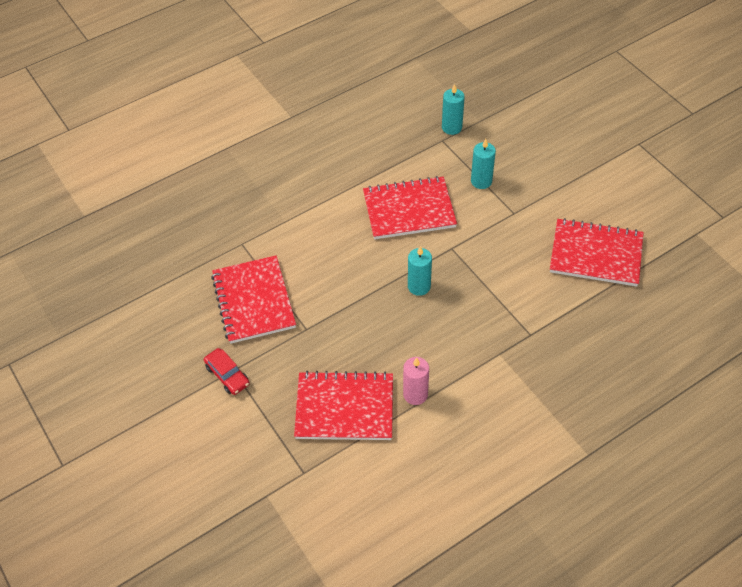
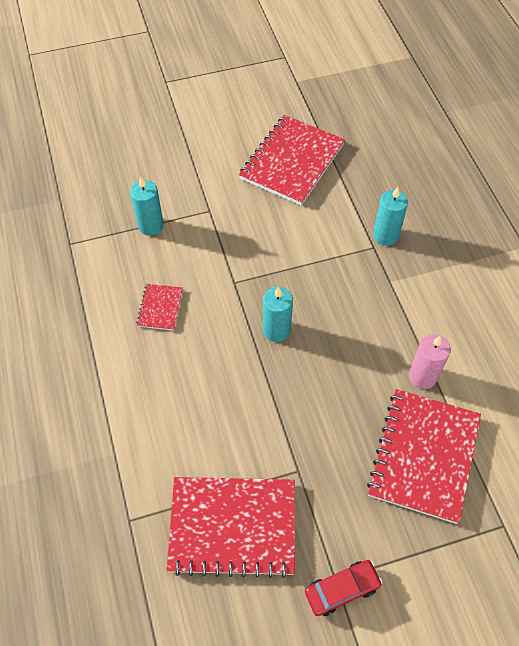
camera: 75 degrees left, 5 degrees up
red notebook [363,176,457,239] -> red notebook [137,284,183,331], size x0.47
turquoise candle [442,84,465,135] -> turquoise candle moved to [373,187,408,246]

